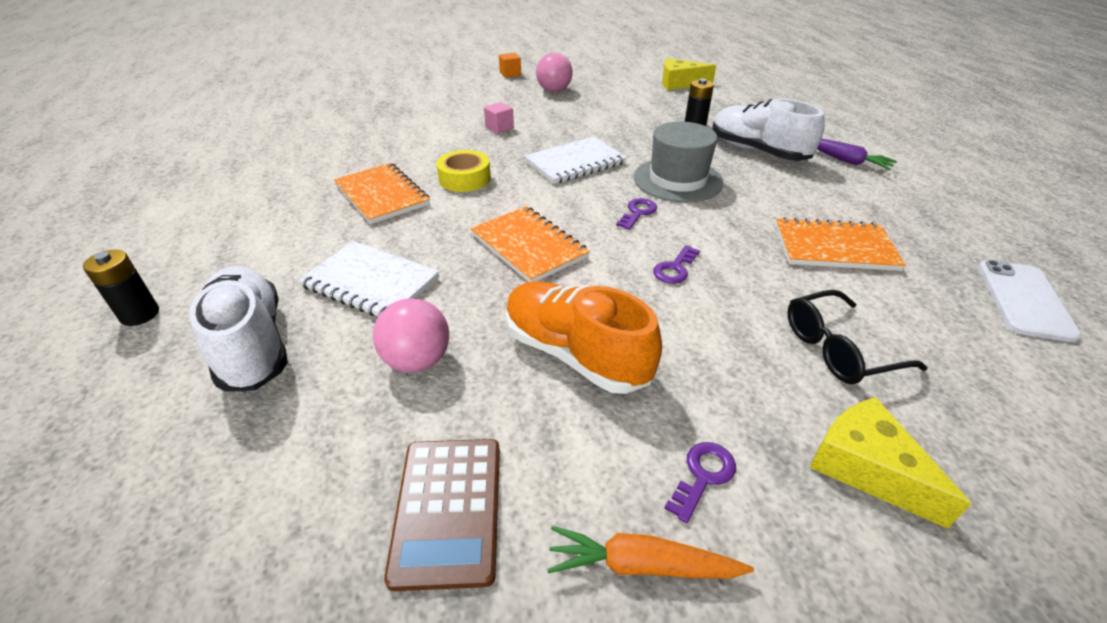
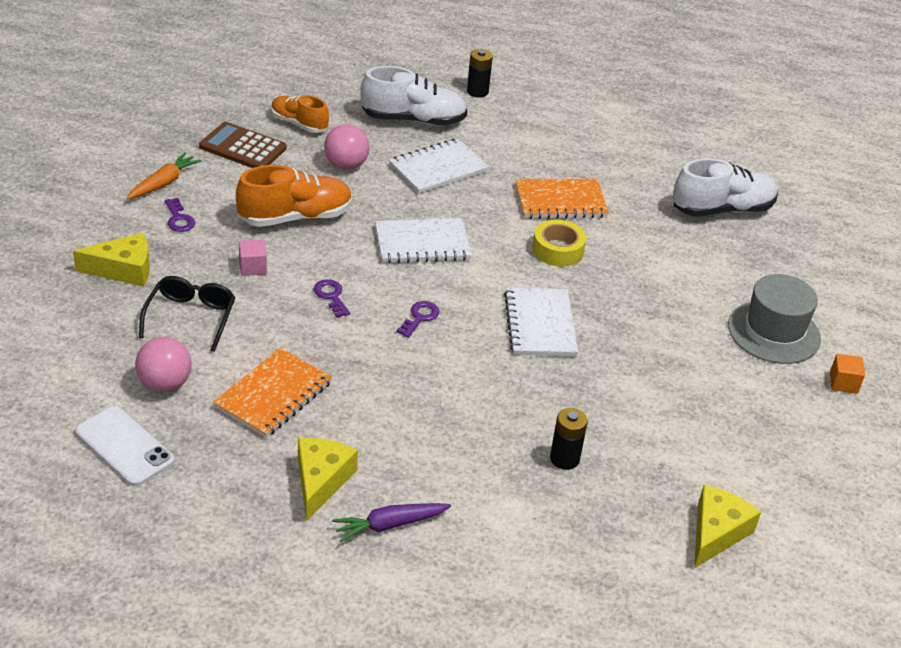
camera: 115 degrees right, 0 degrees up
orange notebook [470,206,590,282] -> white notebook [375,218,472,263]
pink cube [484,102,514,134] -> pink cube moved to [239,240,267,276]
pink ball [536,53,573,92] -> pink ball moved to [135,337,191,392]
purple key [616,198,657,230] -> purple key turned 120 degrees counterclockwise [396,301,439,338]
grey hat [634,122,723,202] -> grey hat moved to [728,274,821,364]
white shoe [712,99,825,161] -> white shoe moved to [673,158,778,217]
none -> orange shoe [271,95,329,133]
none -> yellow cheese [298,438,358,521]

